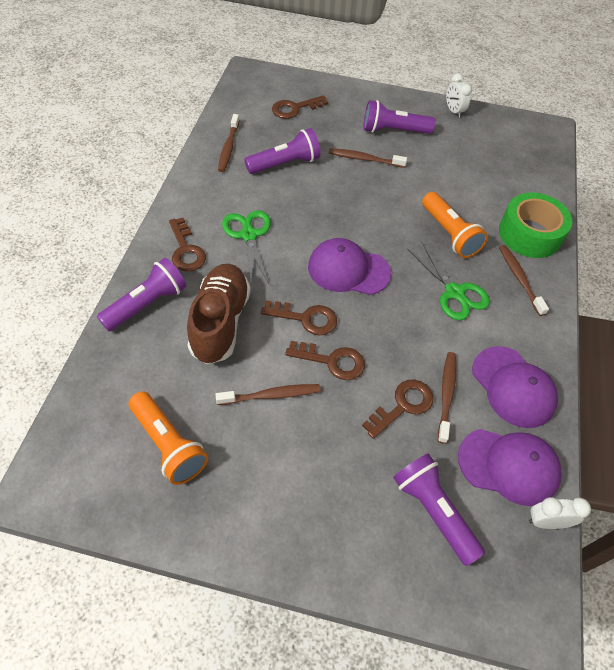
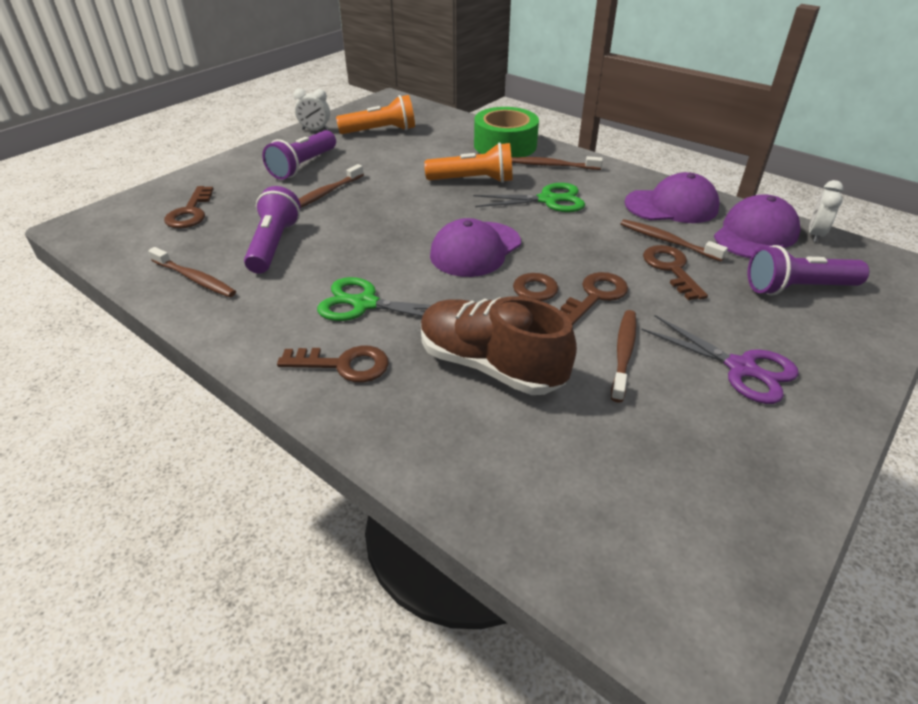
camera: 60 degrees left, 15 degrees down
purple flashlight [97,258,187,331] -> none
orange flashlight [129,391,208,485] -> orange flashlight moved to [336,95,415,134]
none -> purple scissors [641,315,799,404]

